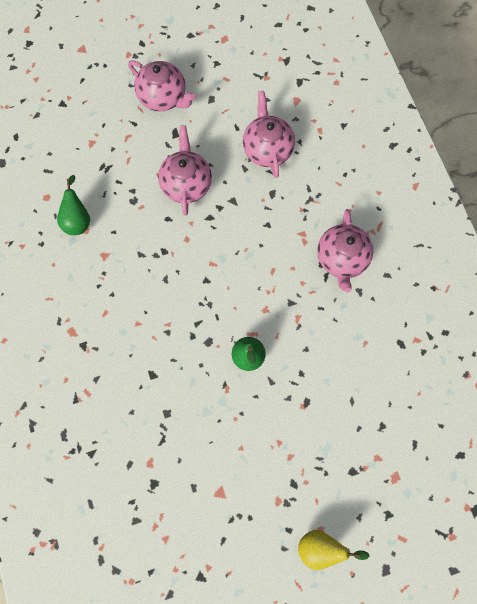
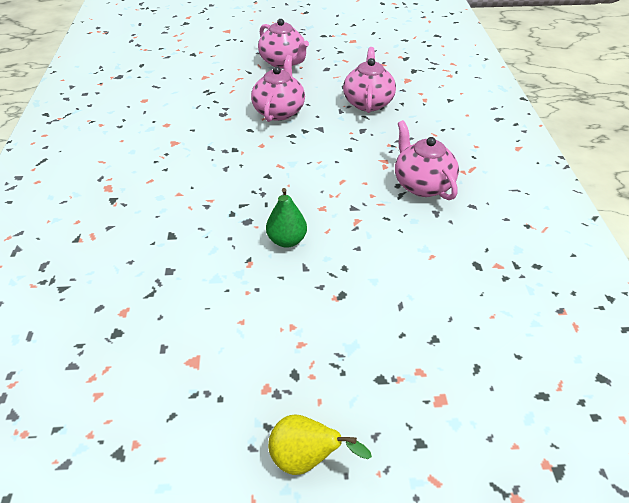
camera: 15 degrees right, 30 degrees down
green pear [57,175,90,235] -> none
pink teapot [317,209,373,293] -> pink teapot turned 135 degrees clockwise [395,120,459,200]

